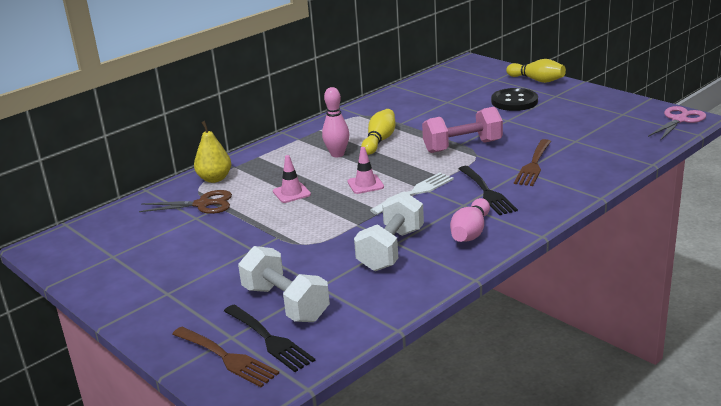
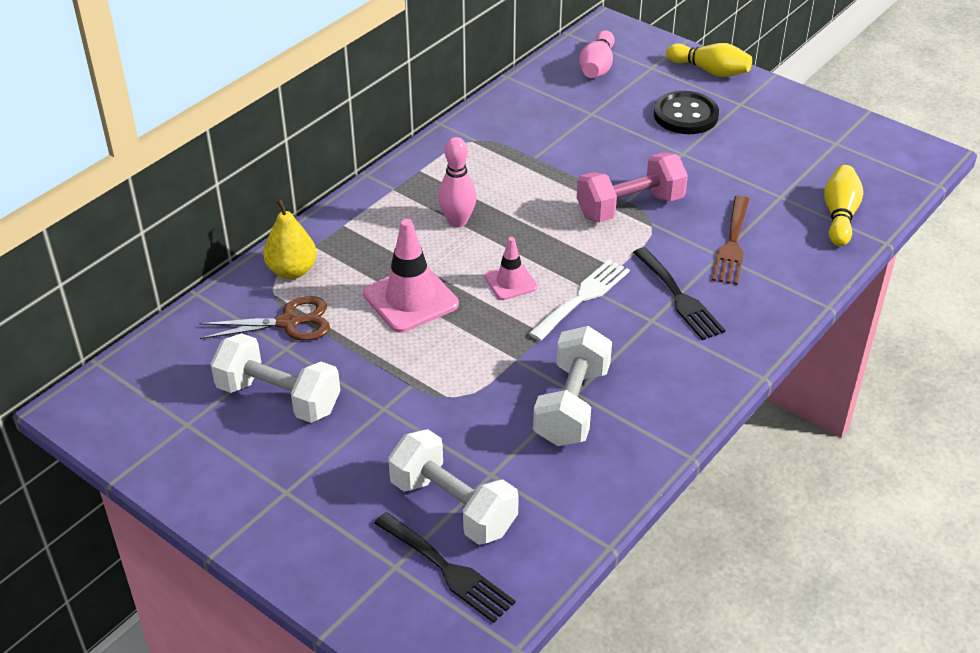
camera: 10 degrees left, 15 degrees up
brown fork [172,327,279,387] -> none
pink traffic cone [273,155,311,203] -> pink traffic cone [363,219,459,333], size x1.73
yellow bowling pin [361,109,395,155] -> yellow bowling pin moved to [824,165,863,246]
pink bowling pin [450,198,490,242] -> pink bowling pin moved to [579,30,615,78]
pink scissors [648,106,706,141] -> none
none -> white dumbbell [211,333,341,423]

